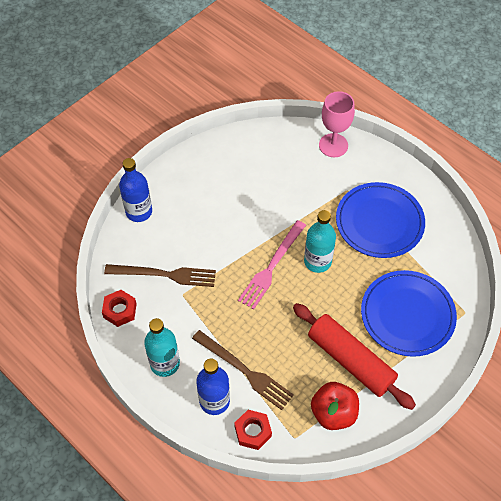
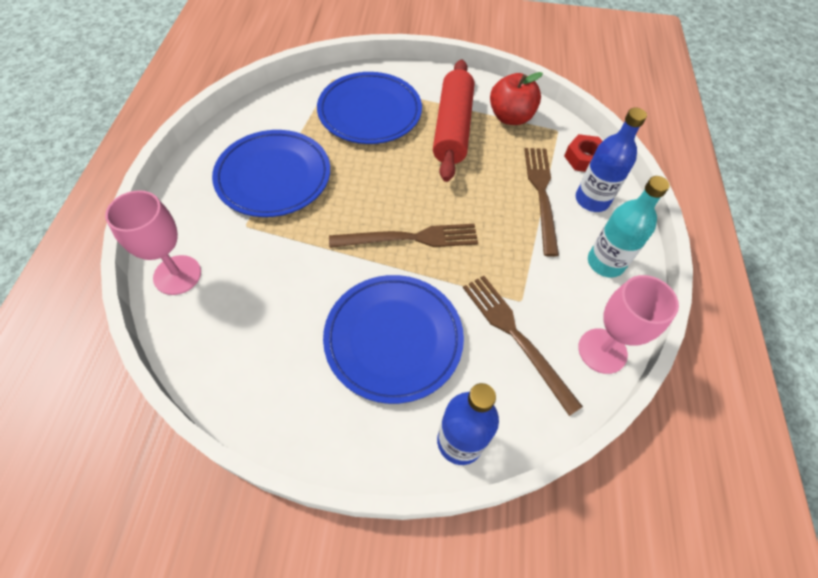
camera: 130 degrees left, 0 degrees up
red nut [102,290,137,327] -> pink goblet [578,275,679,374]
pink fork [238,220,306,309] -> brown fork [329,224,478,248]
turquoise bottle [304,210,336,273] -> none
none -> blue plate [323,275,464,404]

